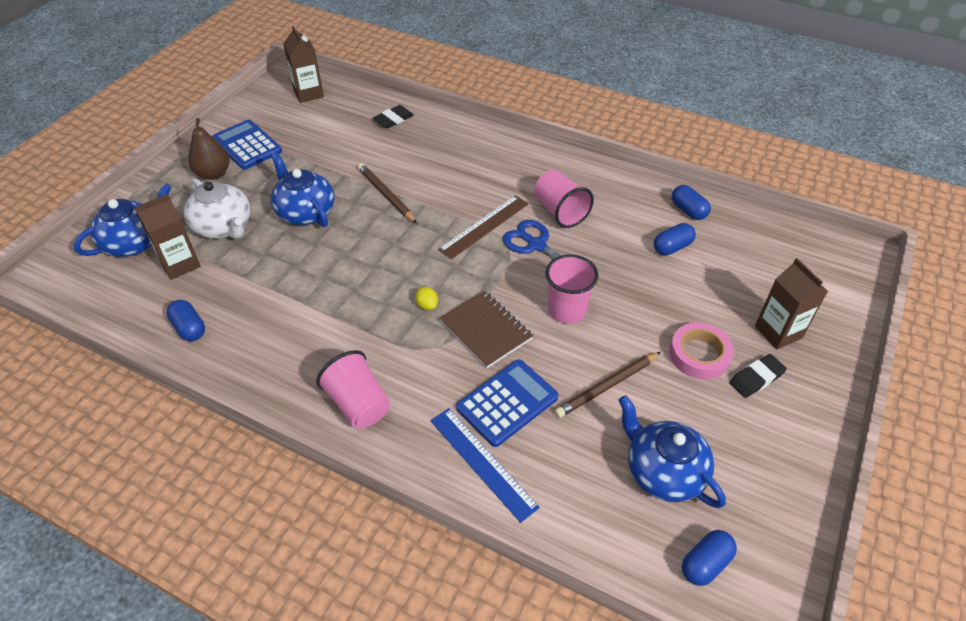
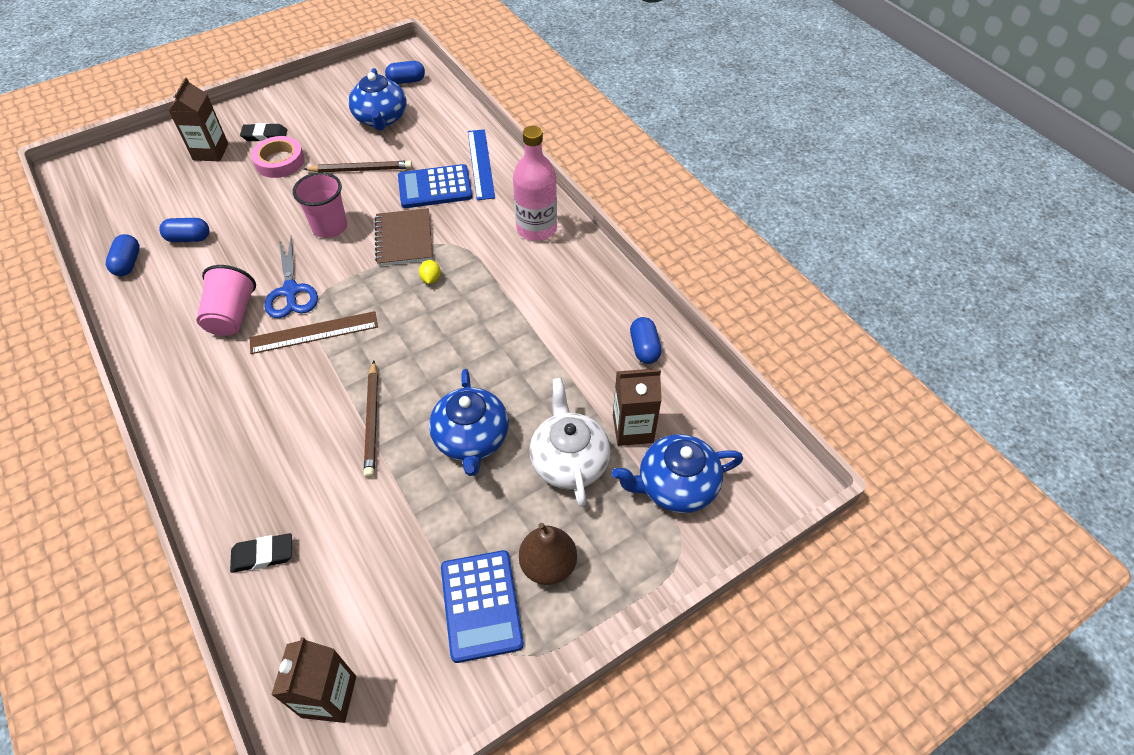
camera: 150 degrees left, 5 degrees up
pink cup [316,350,390,428] -> pink bottle [513,126,557,241]

